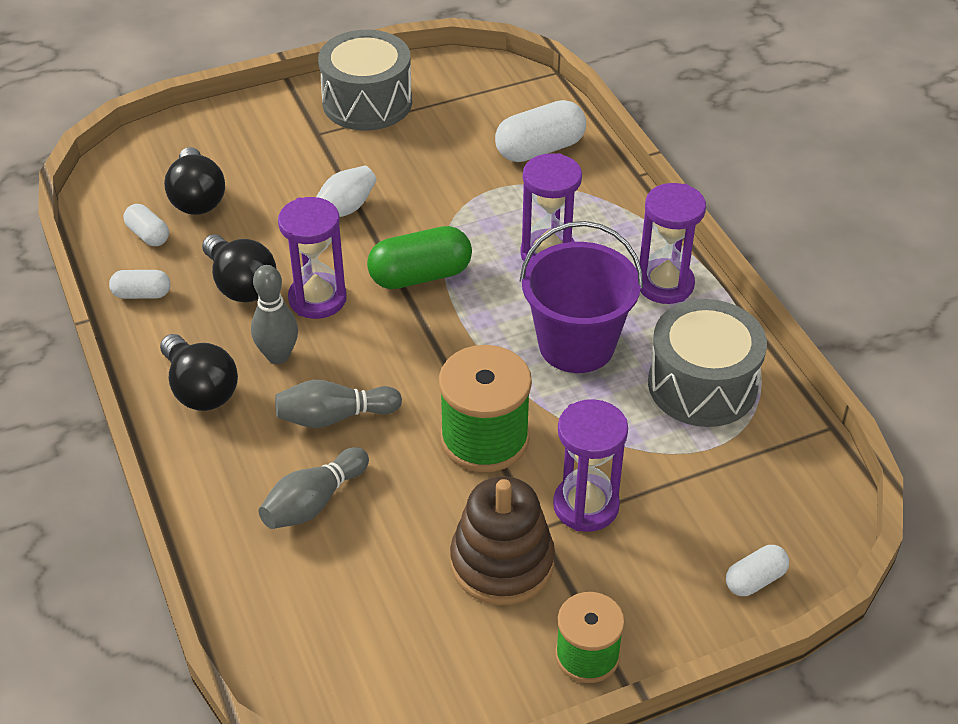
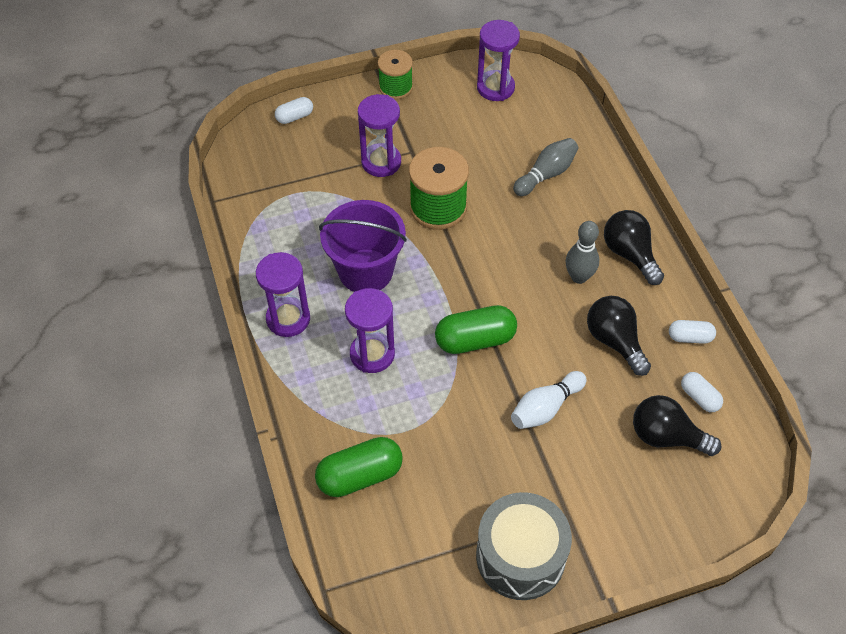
camera: 175 degrees left, 10 degrees up
black light bulb [164,147,225,215] -> black light bulb turned 60 degrees counterclockwise [633,395,721,456]
grey bowling pin [275,380,402,428] -> none
purple hourglass [278,197,347,319] -> purple hourglass moved to [477,20,520,101]
brown stacking toy [450,476,555,605] -> none
white capsule [495,100,586,162] -> green capsule [315,437,403,497]
grey drum [648,299,767,427] -> none

